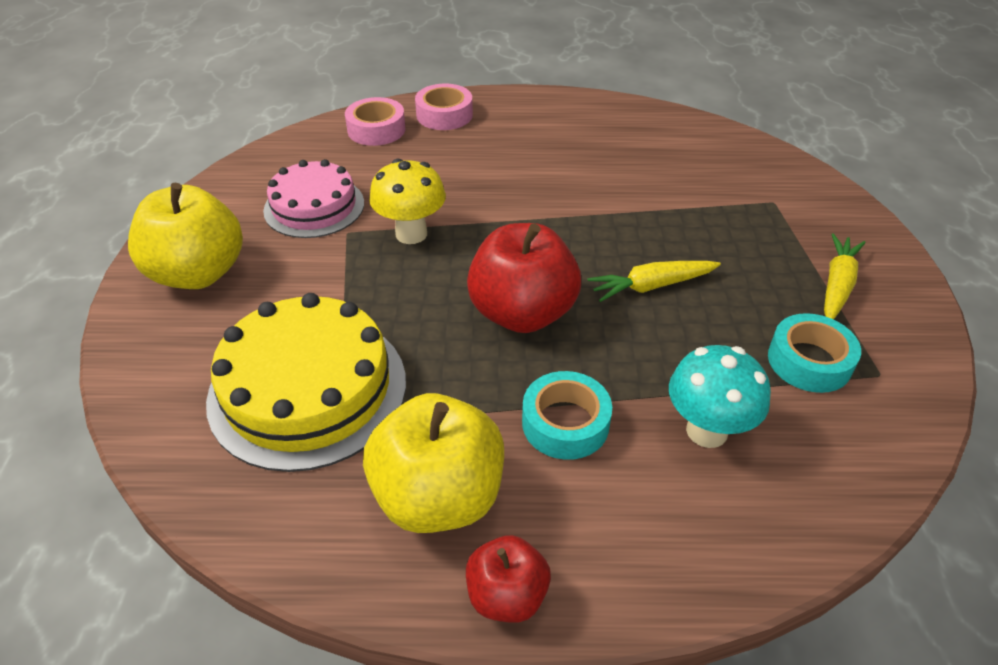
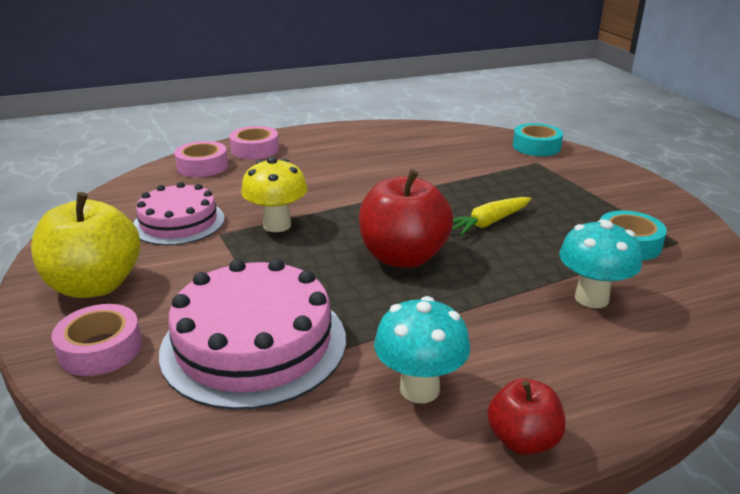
camera: 20 degrees left, 15 degrees down
yellow cake [206,293,406,472] -> pink cake [159,259,346,410]
yellow apple [363,393,504,533] -> turquoise mushroom [374,296,470,403]
turquoise tape [522,371,612,460] -> turquoise tape moved to [513,123,563,156]
yellow carrot [824,233,866,320] -> none
none -> pink tape [51,304,142,376]

